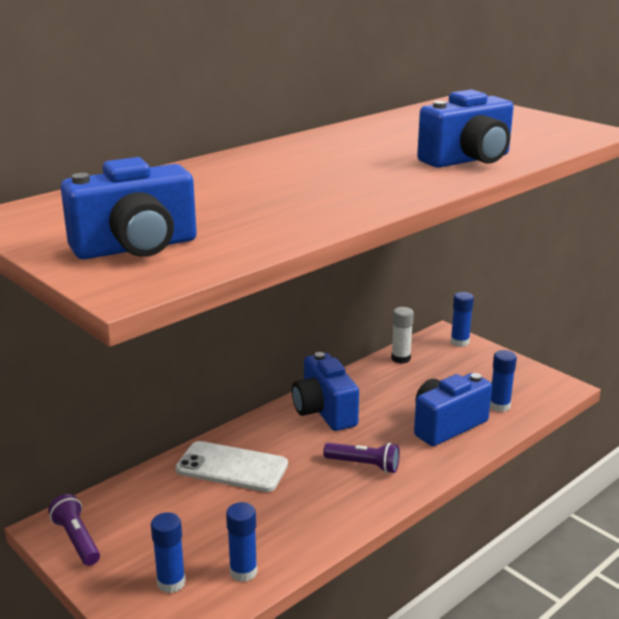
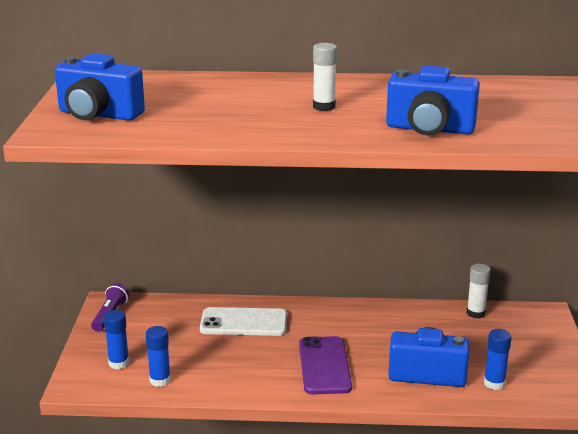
camera: 45 degrees right, 0 degrees up
white phone [175,441,288,492] -> white phone turned 60 degrees counterclockwise [200,307,287,336]
blue camera [292,352,359,431] -> none
purple flashlight [323,443,400,473] -> purple phone [299,336,352,394]
blue glue stick [451,292,474,347] -> none
none -> white glue stick [313,43,337,111]

